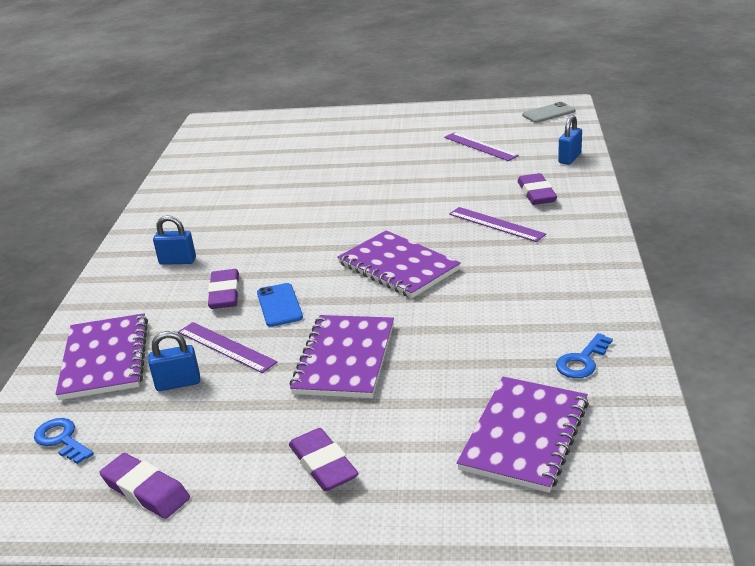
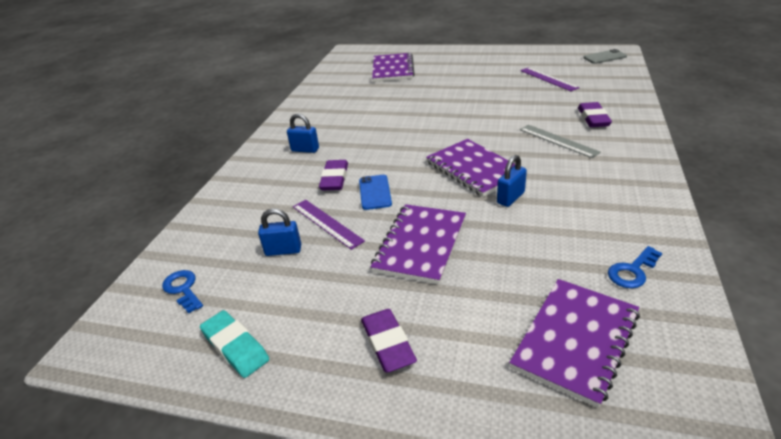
camera: 10 degrees right, 5 degrees up
purple notebook [56,313,148,400] -> purple notebook moved to [372,53,415,82]
purple eraser [99,453,190,519] -> turquoise eraser [200,310,269,378]
purple ruler [449,207,546,242] -> grey ruler [520,125,601,158]
blue padlock [558,115,582,165] -> blue padlock moved to [497,155,527,207]

